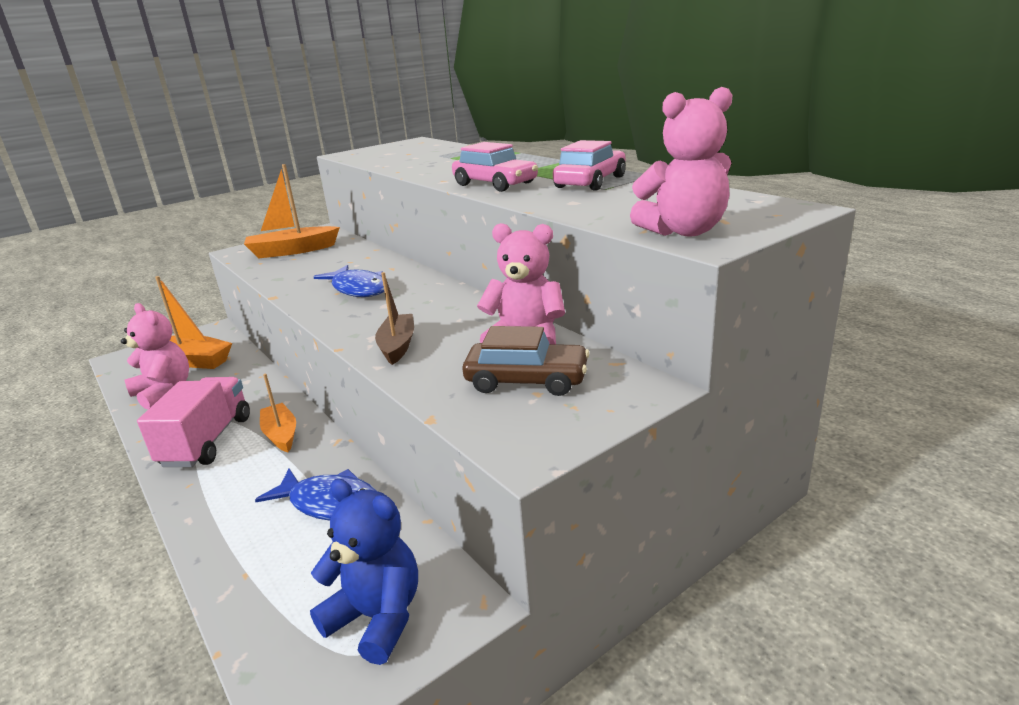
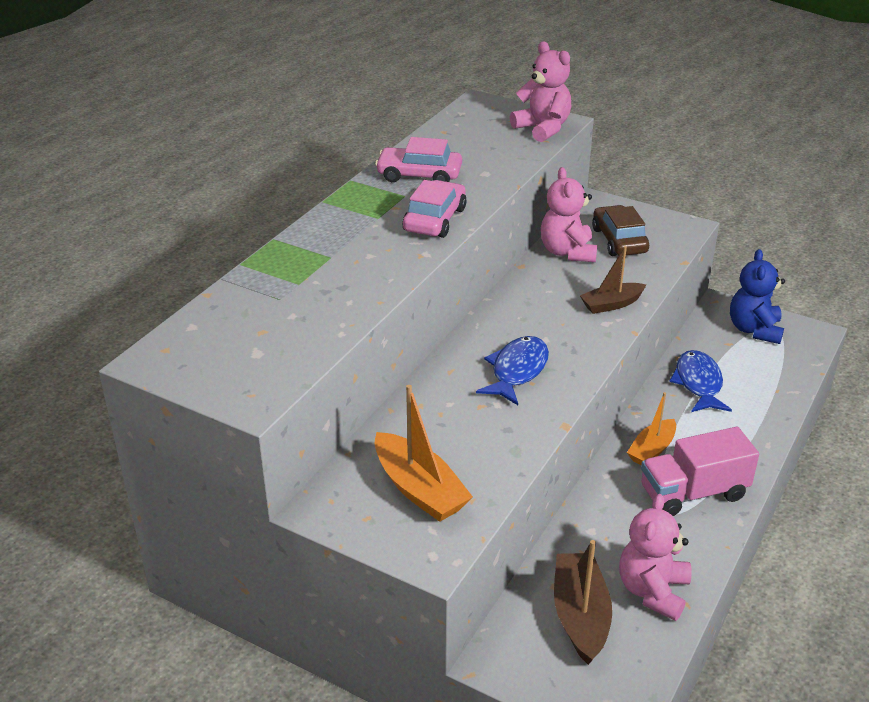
camera: 115 degrees left, 10 degrees up
orange boat [155,276,232,369] -> brown boat [554,540,612,665]

